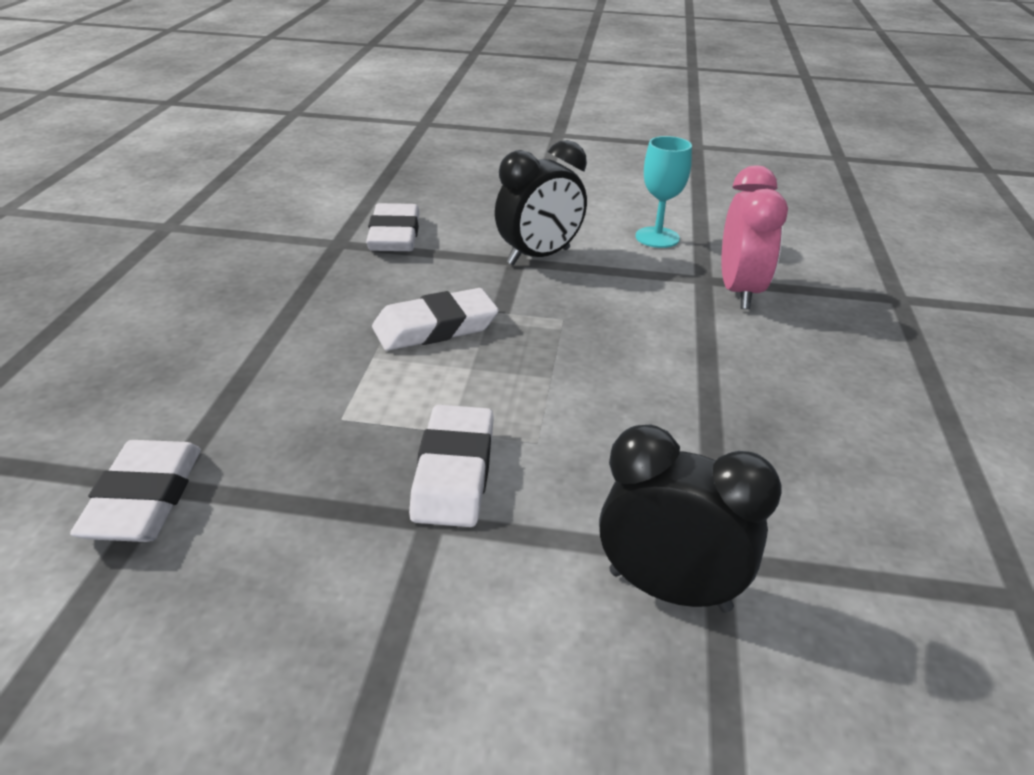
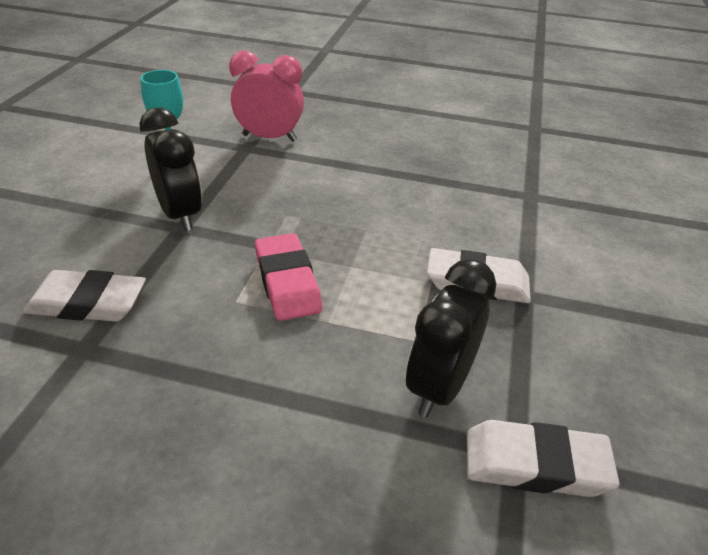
camera: 85 degrees left, 5 degrees up
white eraser [372,288,499,351] -> pink eraser [255,233,322,321]
black clock [599,425,782,613] -> black clock moved to [406,259,496,418]

